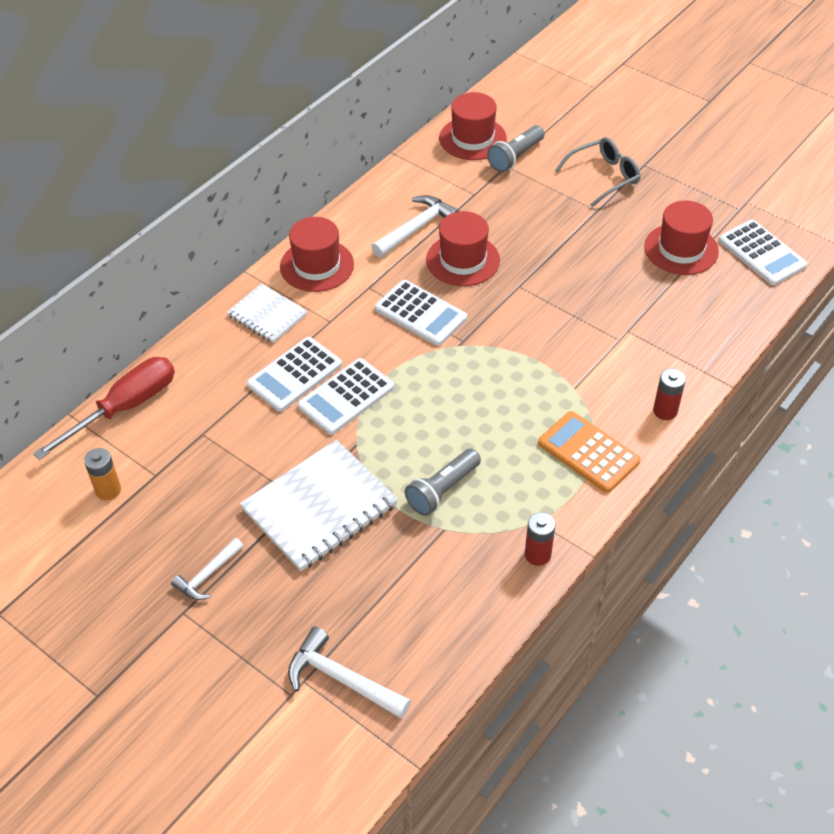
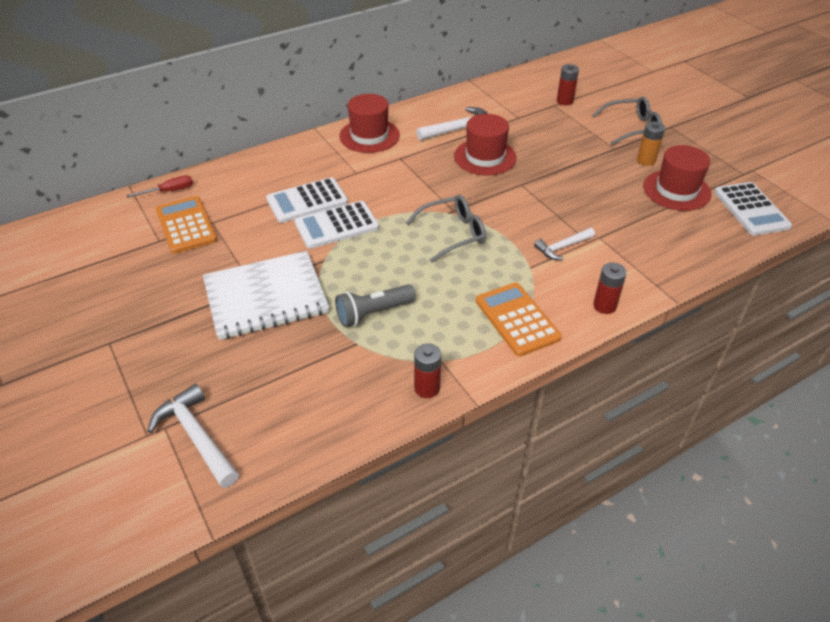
camera: 20 degrees right, 5 degrees down
red screwdriver [33,357,175,460] -> red screwdriver [126,175,193,198], size x0.49
orange battery [84,448,121,500] -> orange battery moved to [637,121,665,166]
white hammer [171,538,243,600] -> white hammer moved to [534,228,595,260]
white notebook [227,284,308,343] -> none
white calculator [375,280,467,346] -> none
red hat [439,92,507,160] -> none
grey flashlight [487,125,545,172] -> red battery [557,64,579,105]
none -> orange calculator [156,196,217,254]
none -> grey glasses [406,195,486,263]

